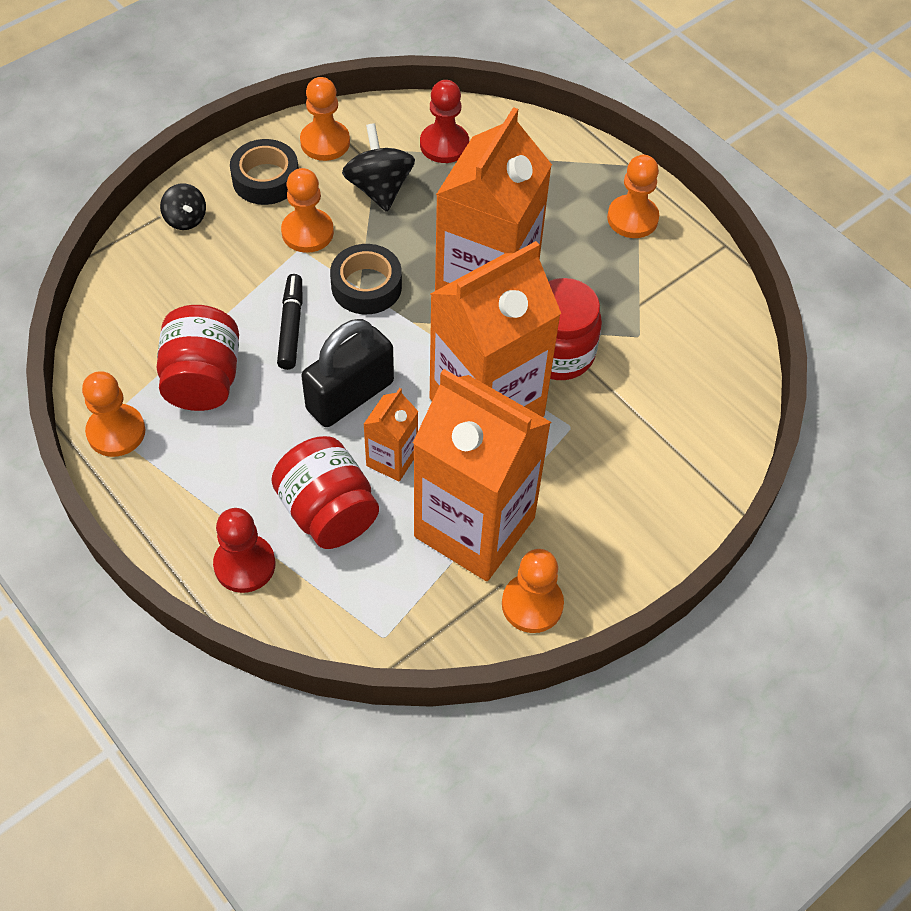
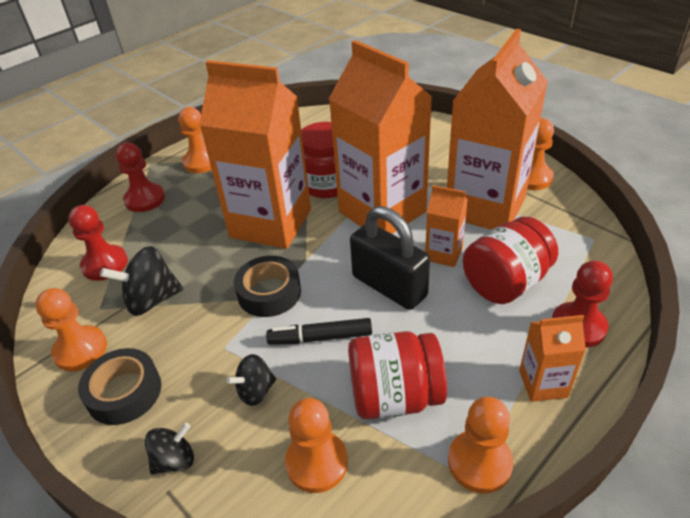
camera: 90 degrees left, 15 degrees down
orange pawn [281,168,334,253] -> orange pawn moved to [285,398,348,493]
none -> red pawn [116,143,165,212]
none -> black spinning top [226,354,276,406]
none -> orange carton [519,315,586,402]

